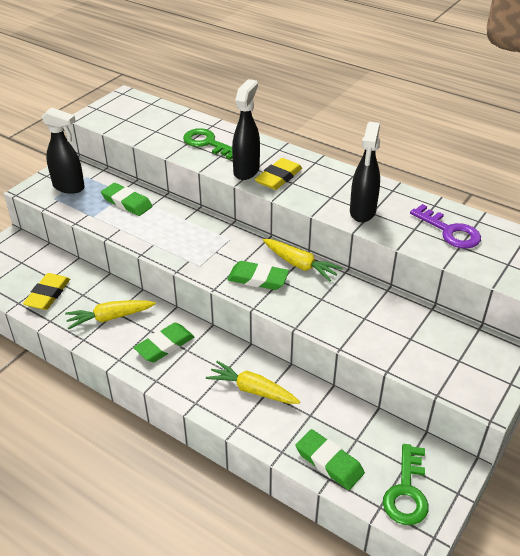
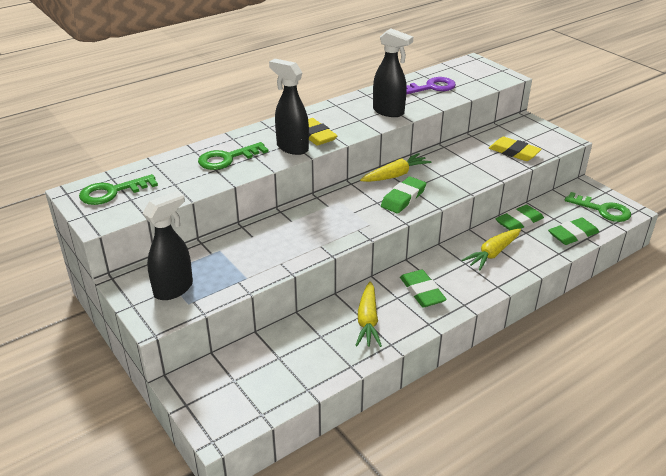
camera: 70 degrees left, 5 degrees down
yellow eraser [23,273,70,310] -> yellow eraser moved to [489,137,542,161]
green eraser [101,183,153,216] -> green eraser moved to [495,205,544,230]
none -> green key [79,174,158,205]

